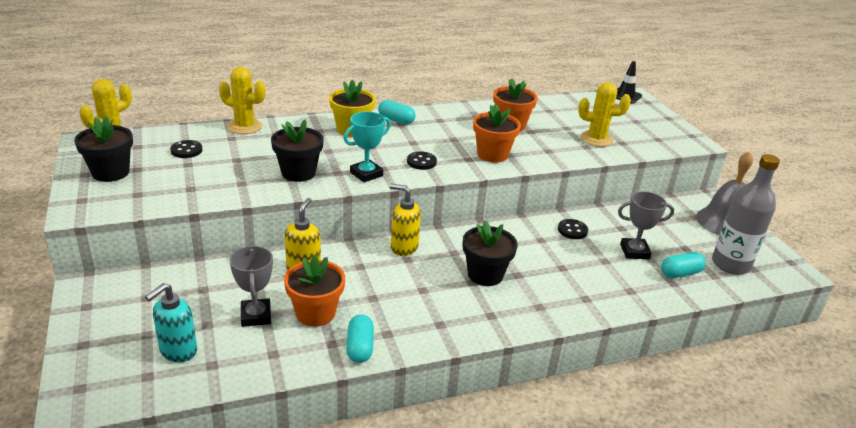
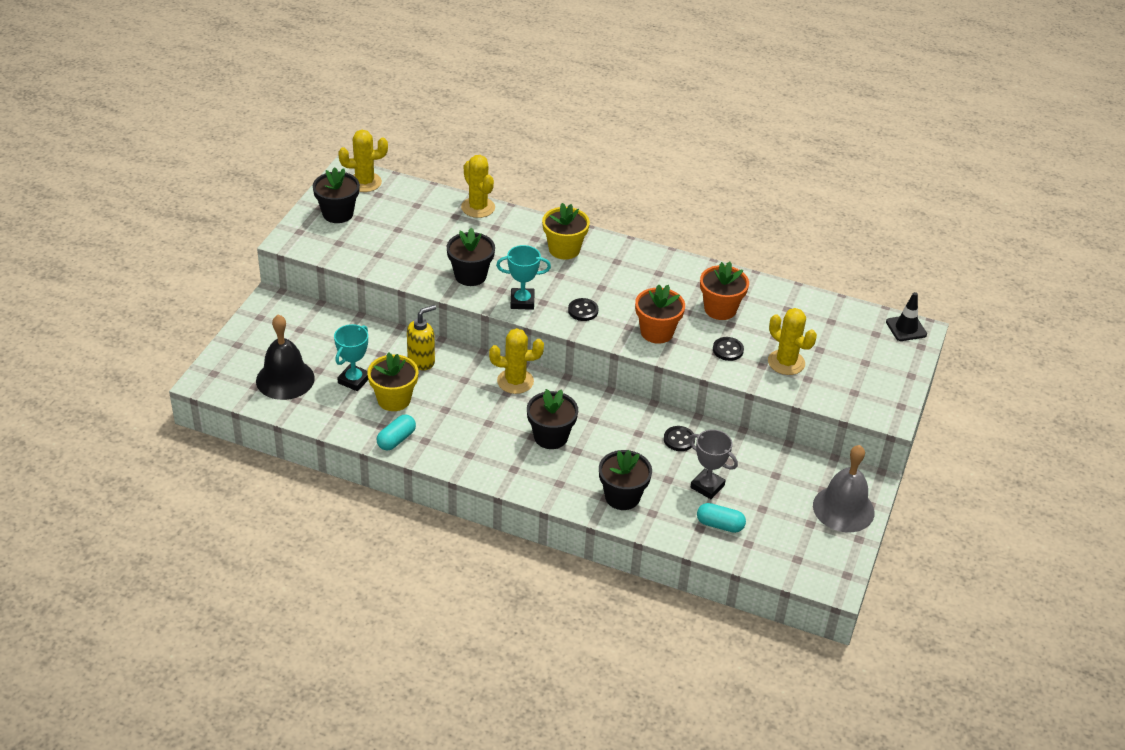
camera: 40 degrees right, 10 degrees up
turquoise soap dispenser [145,283,197,363] -> black bell [256,314,315,400]
black button [170,140,203,158] -> black button moved to [713,337,744,361]
grey trophy [230,245,273,327] -> turquoise trophy [334,324,368,391]
orange flower pot [284,255,345,327] -> yellow flower pot [367,352,418,411]
turquoise capsule [378,100,416,125] -> none
yellow soap dispenser [389,184,421,256] -> yellow cactus [489,328,544,394]
grey bottle [712,154,780,275] -> none
none -> black flower pot [599,450,652,510]

